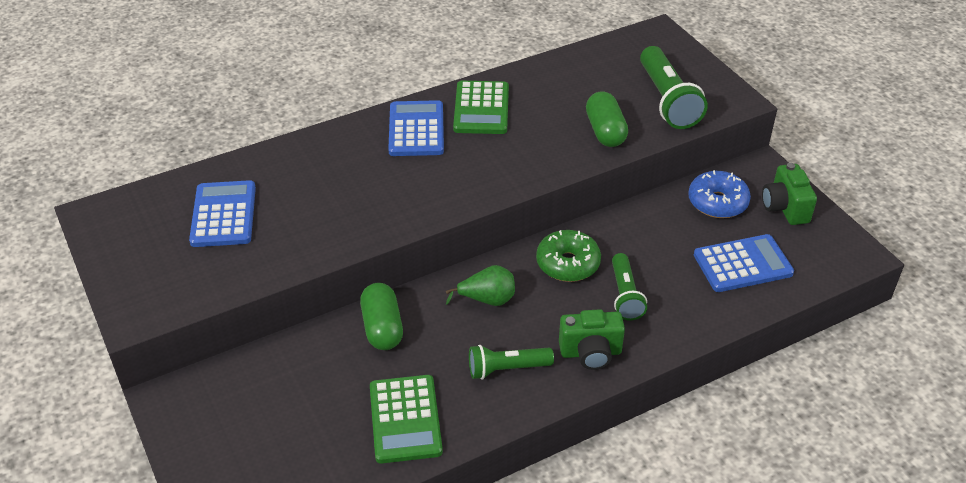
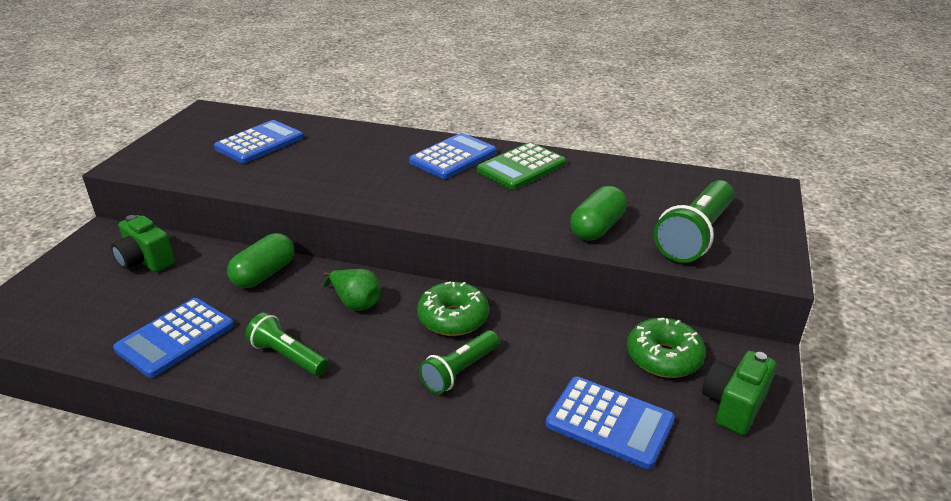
camera: 45 degrees right, 10 degrees down
green calculator [370,375,443,463] -> blue calculator [113,298,234,378]
green camera [559,309,625,370] -> green camera moved to [111,215,175,272]
blue donut [688,170,751,218] -> green donut [627,318,706,378]

